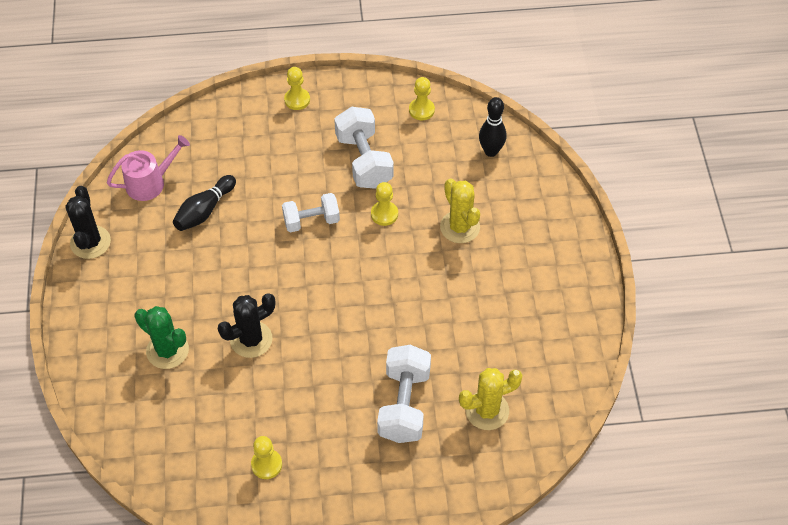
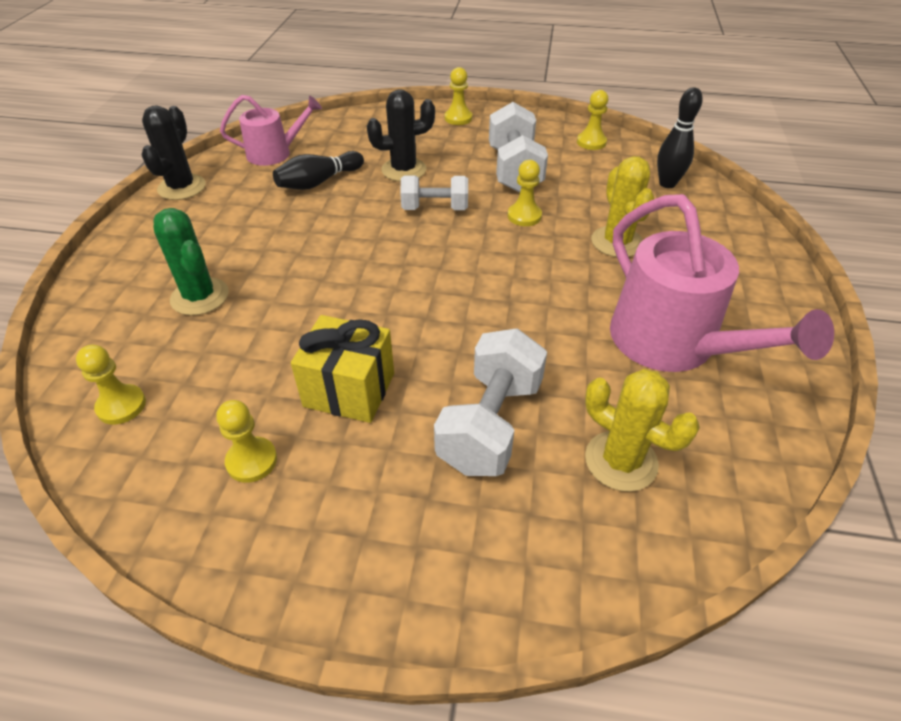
camera: 15 degrees right, 10 degrees down
black cactus [218,293,275,358] -> black cactus moved to [367,89,435,182]
yellow cactus [459,368,523,430] -> yellow cactus turned 45 degrees clockwise [585,369,700,492]
none -> yellow pawn [76,345,146,425]
none -> yellow gift [291,315,394,423]
none -> pink watering can [610,194,834,372]

